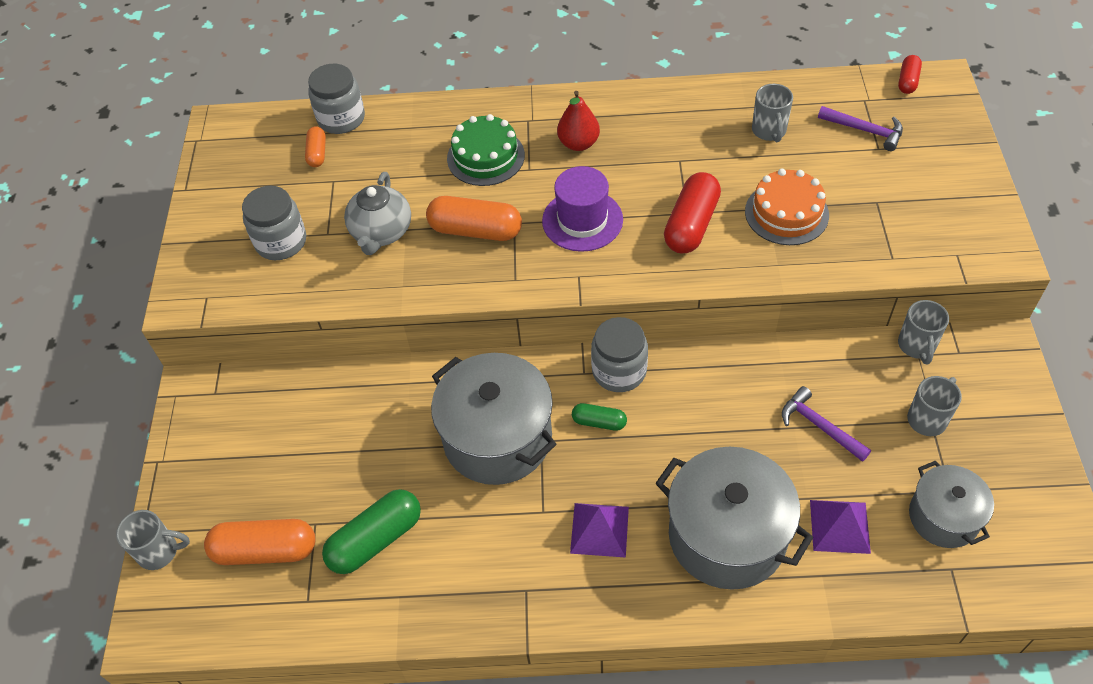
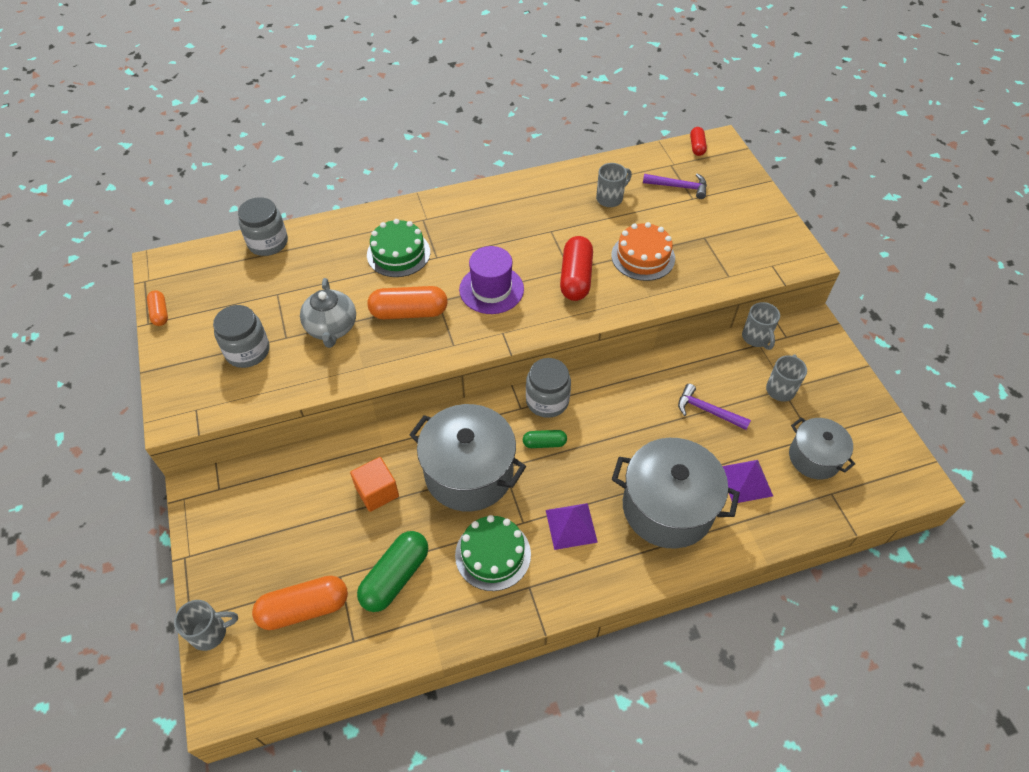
camera: 20 degrees left, 0 degrees up
orange capsule [305,127,326,167] -> orange capsule moved to [147,290,168,326]
red pear [557,91,600,151] -> none
grey mug [752,84,793,142] -> grey mug turned 105 degrees counterclockwise [596,163,632,207]
none -> orange cube [350,457,399,512]
none -> green cake [455,515,531,591]

